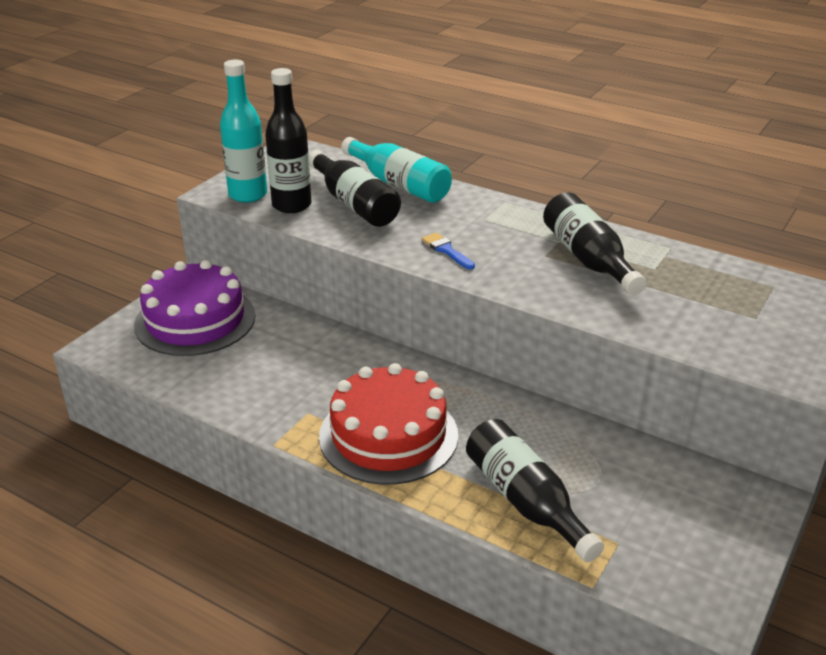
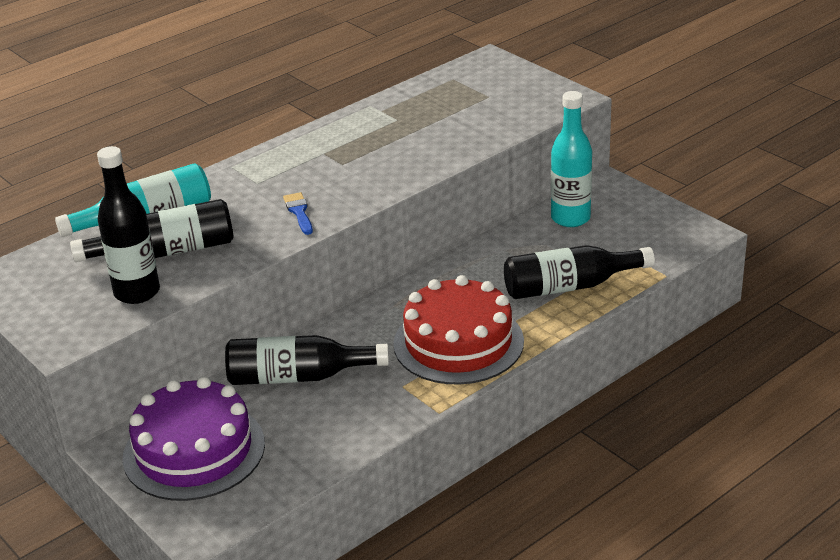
camera: 70 degrees left, 0 degrees up
turquoise bottle [220,59,267,203] -> turquoise bottle moved to [551,91,592,227]
blue brush [422,232,475,270] -> blue brush turned 90 degrees clockwise [283,192,313,235]
black bottle [543,192,646,295] -> black bottle moved to [225,335,389,385]

